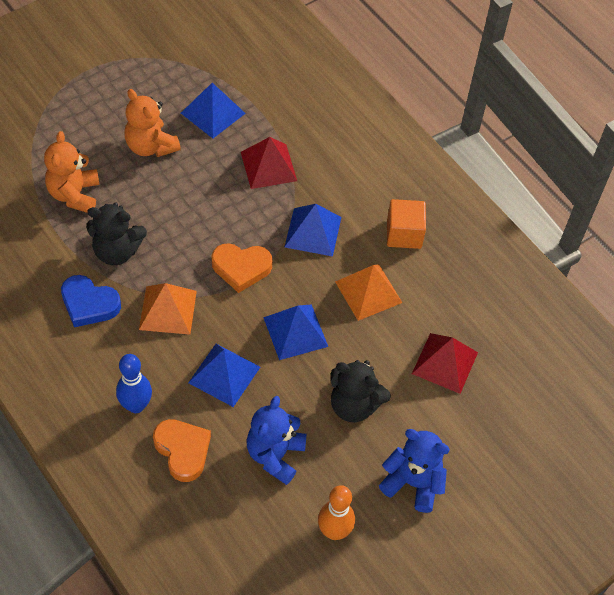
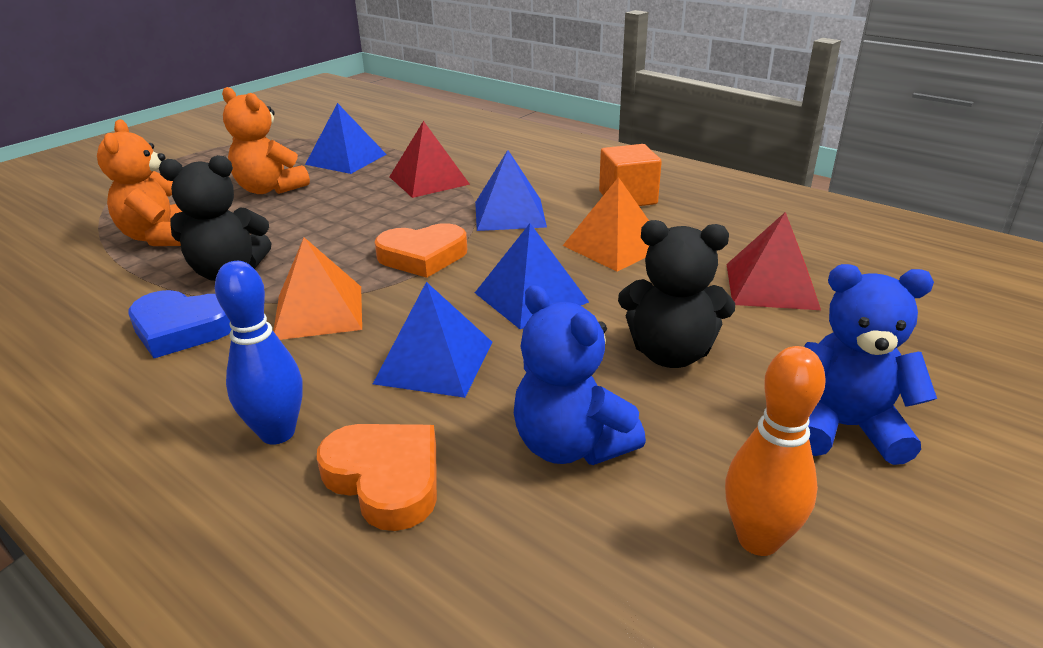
camera: 10 degrees left, 25 degrees down
blue teddy bear [246,396,307,485] -> blue teddy bear turned 45 degrees counterclockwise [514,285,646,465]

